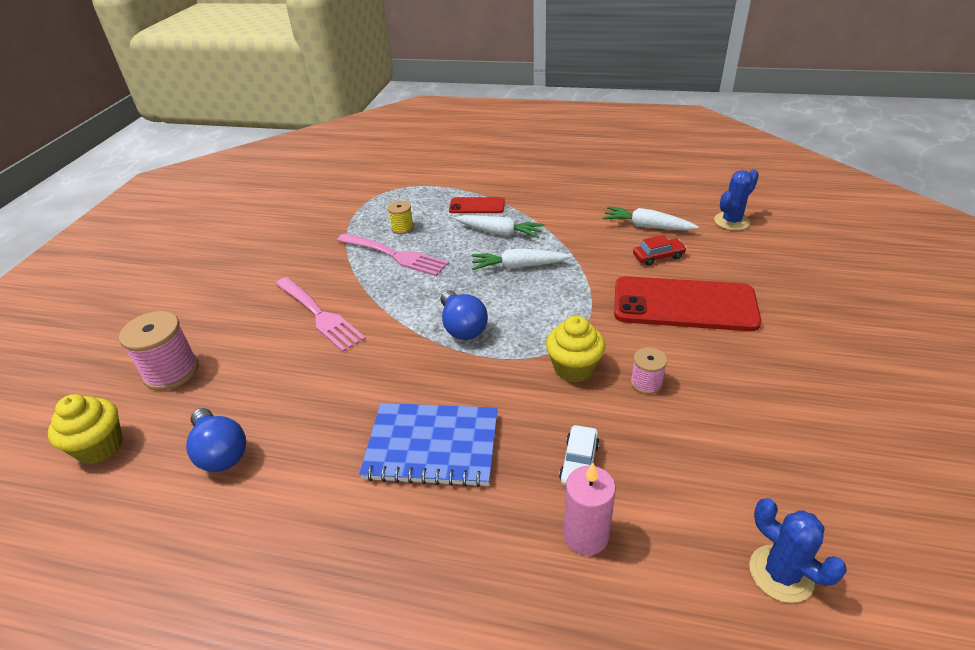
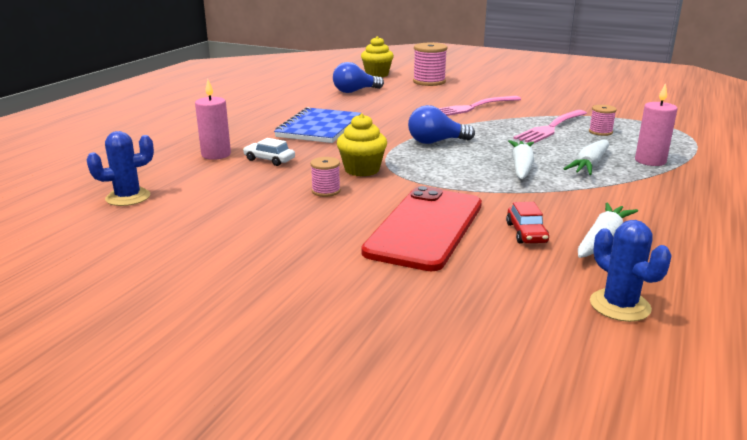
camera: 100 degrees right, 15 degrees down
yellow spool [387,201,414,234] -> pink spool [589,105,617,136]
red phone [449,197,505,213] -> pink candle [635,83,678,166]

